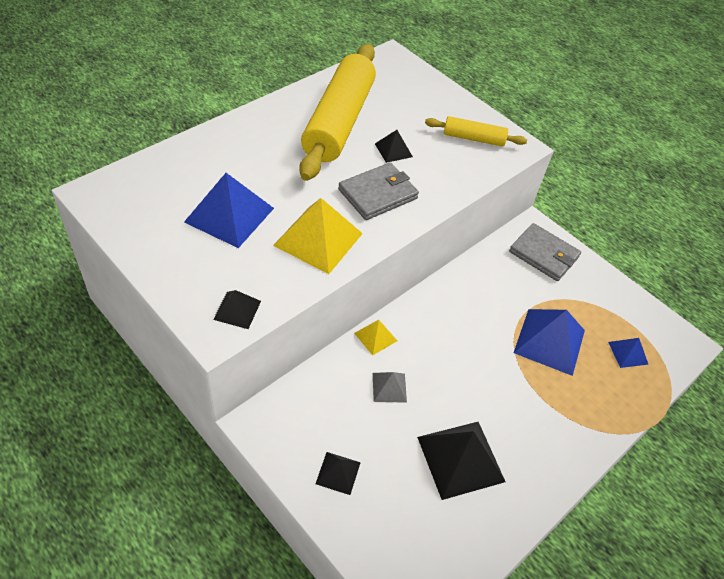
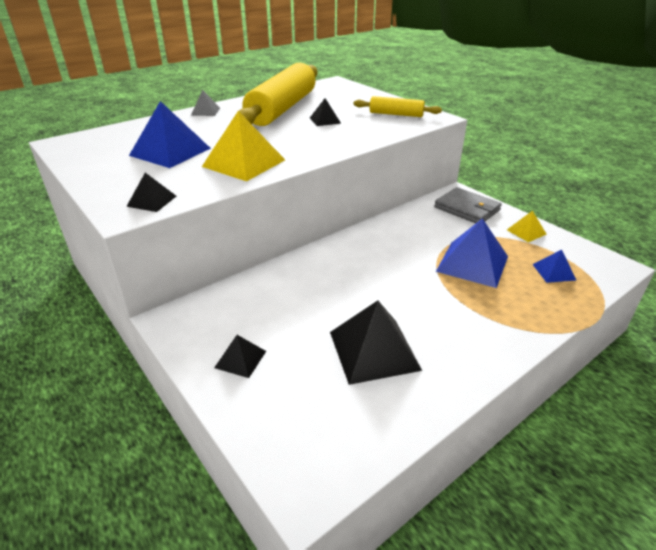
camera: 10 degrees right, 15 degrees down
grey wallet [338,162,419,220] -> none
yellow pyramid [354,320,397,355] -> yellow pyramid moved to [507,211,547,242]
grey pyramid [373,372,407,403] -> grey pyramid moved to [191,90,220,116]

